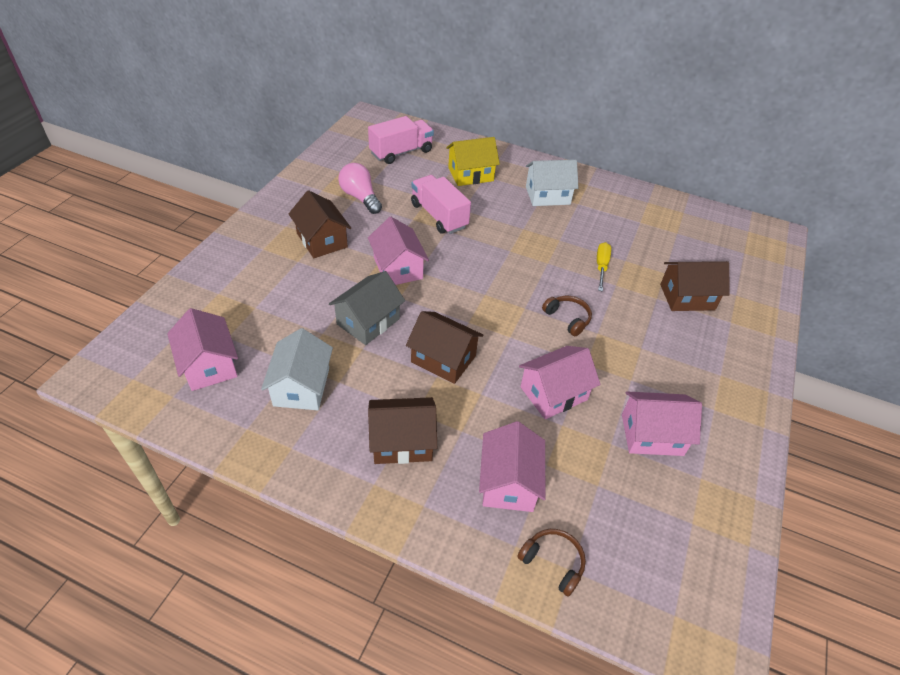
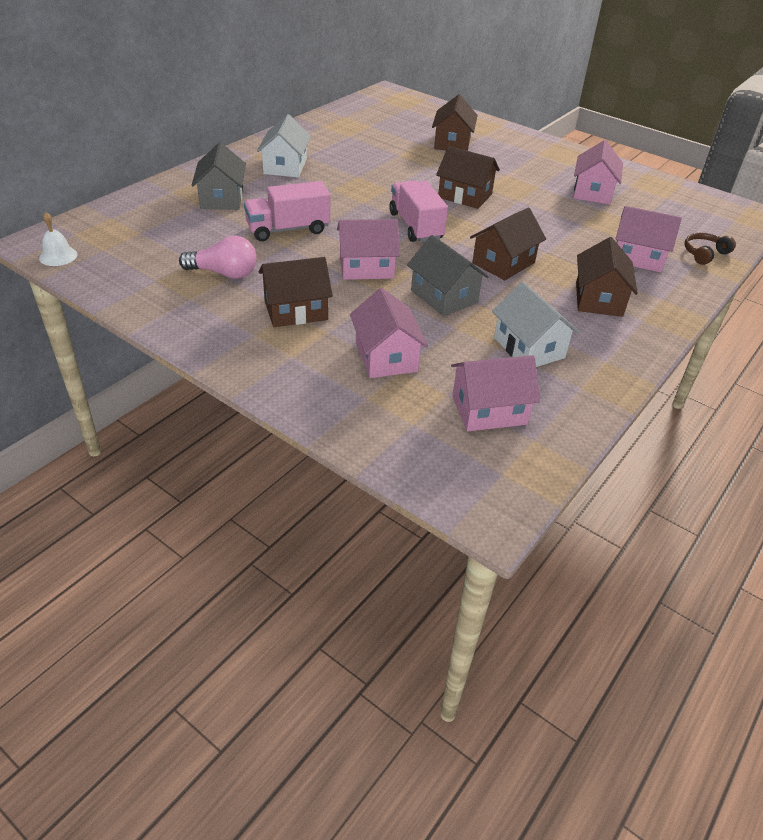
camera: 75 degrees left, 5 degrees down
white house [261,328,333,410] -> white house turned 45 degrees clockwise [492,281,580,367]
pink light bulb [338,163,382,214] -> pink light bulb turned 150 degrees counterclockwise [179,236,257,279]
pink truck [368,116,434,164] -> pink truck moved to [389,181,448,242]
yellow house [446,137,500,186] -> grey house [192,142,246,210]
pink house [519,346,601,419] -> pink house moved to [350,288,428,378]
brown headphones [542,296,592,336] -> brown house [436,146,500,209]
yellow screwdriver [597,242,611,292] -> none
none -> white bell [39,212,78,266]

